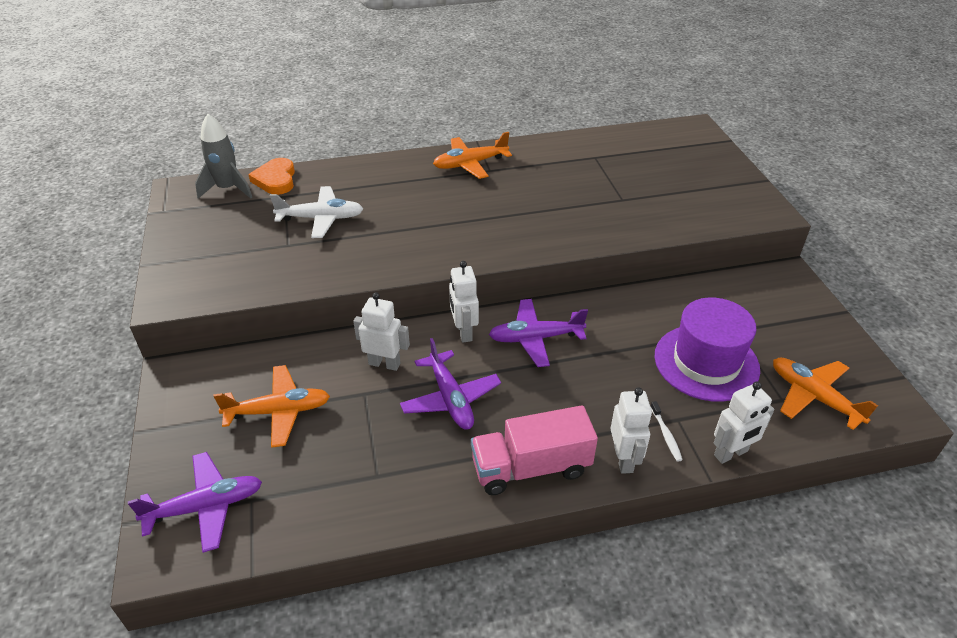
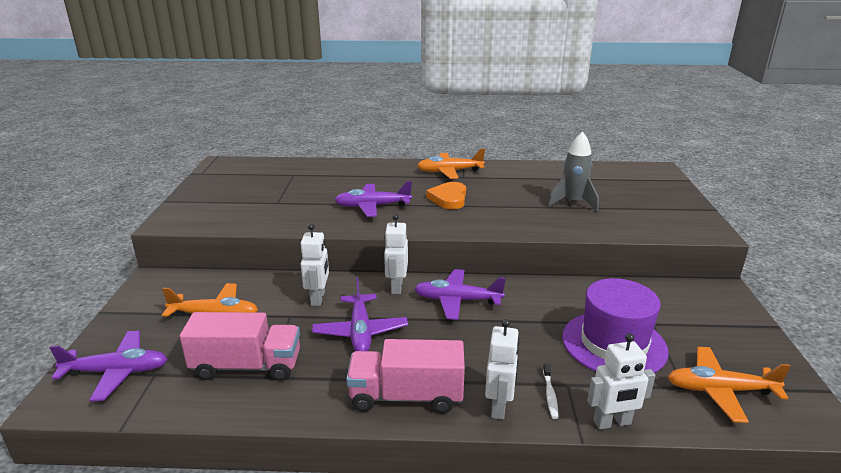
camera: 15 degrees right, 15 degrees down
grey rocket [195,114,252,199] -> grey rocket moved to [547,131,599,212]
orange heart [248,158,295,195] -> orange heart moved to [426,182,466,209]
white plane [270,186,363,238] -> none
white robot [353,292,410,371] -> white robot turned 60 degrees clockwise [301,224,329,306]
orange plane [773,358,878,430] -> orange plane turned 60 degrees counterclockwise [668,347,791,423]
none -> pink truck [180,312,300,381]
none -> purple plane [335,181,412,217]

